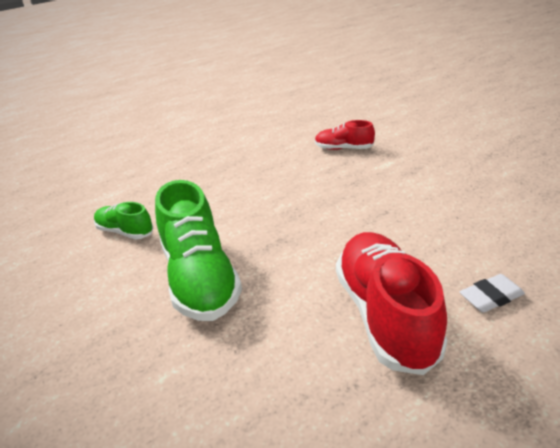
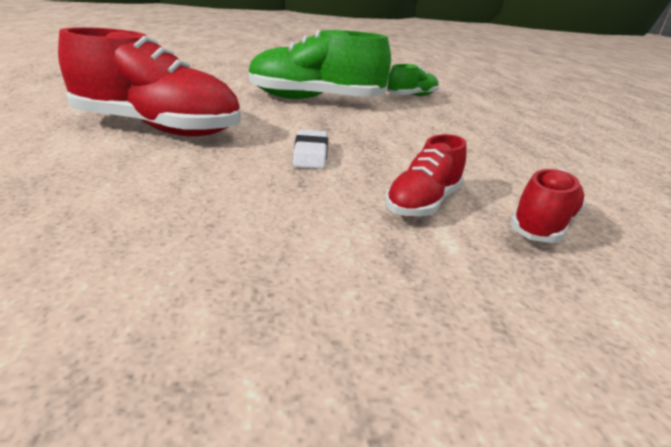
camera: 110 degrees right, 5 degrees down
white eraser [460,274,525,313] -> white eraser moved to [293,129,328,169]
none -> red shoe [385,134,466,217]

